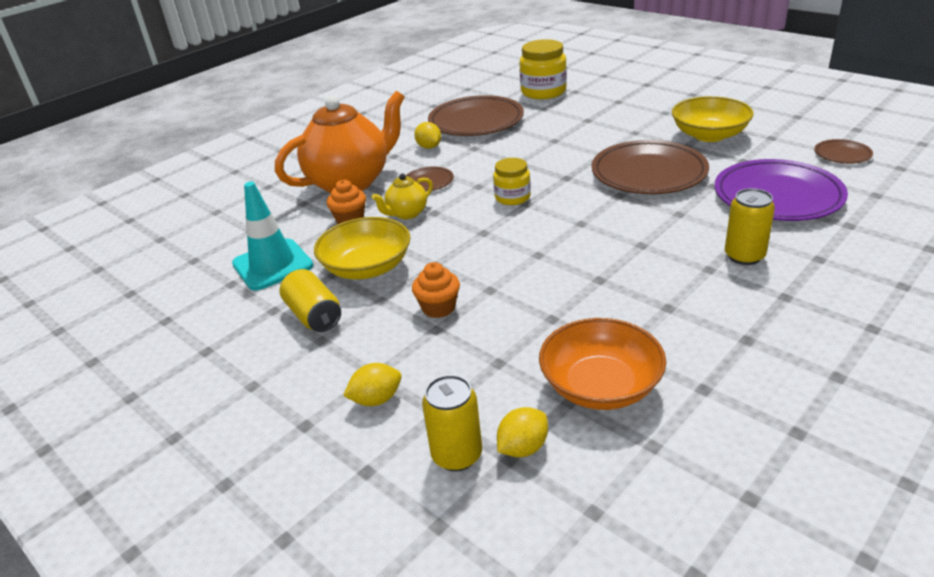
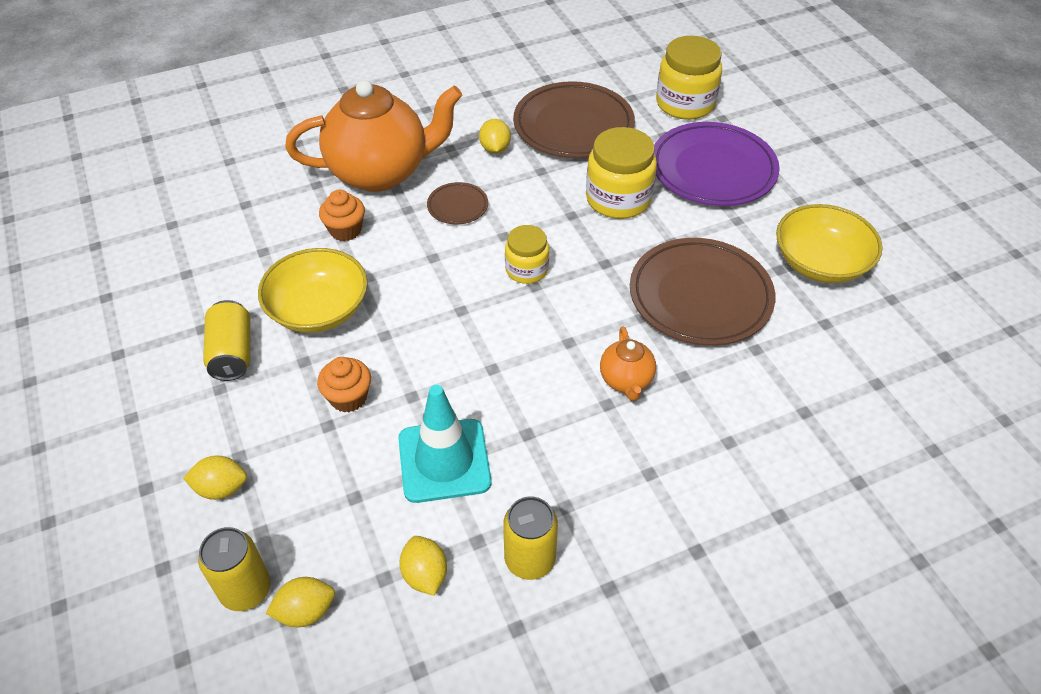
camera: 20 degrees right, 15 degrees up
turquoise traffic cone [232,182,313,291] -> turquoise traffic cone moved to [398,385,492,503]
yellow teapot [372,174,433,219] -> none
orange bowl [539,318,666,410] -> yellow lemon [399,536,447,596]
purple plate [715,159,848,221] -> purple plate moved to [654,122,780,206]
yellow can [725,188,775,265] -> yellow can moved to [503,497,558,580]
brown plate [814,139,873,164] -> none
none -> yellow jar [586,127,657,219]
none -> orange teapot [600,327,656,401]

